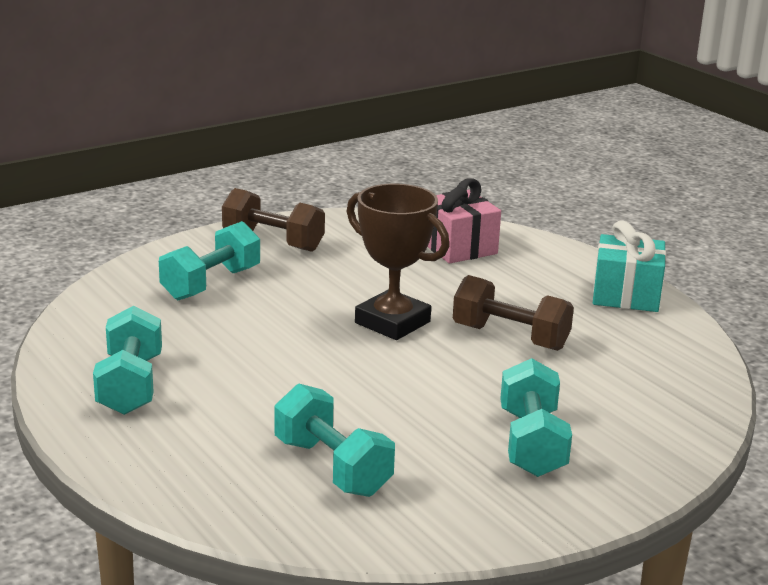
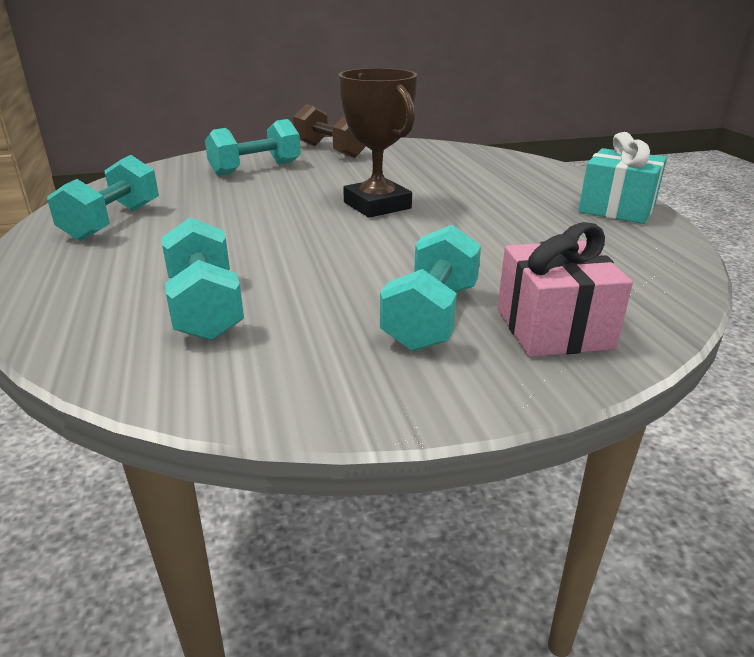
camera: 20 degrees right, 5 degrees up
pink gift [428,178,501,263] -> pink gift moved to [497,222,633,357]
brown dumbbell [453,275,574,351] -> none

